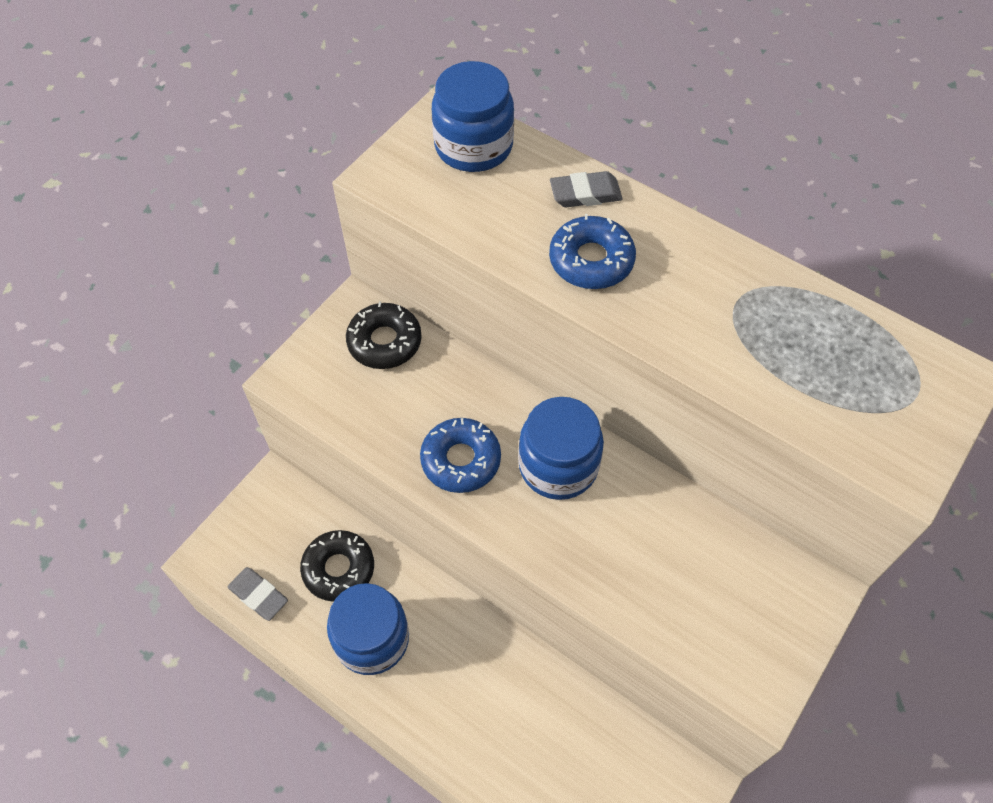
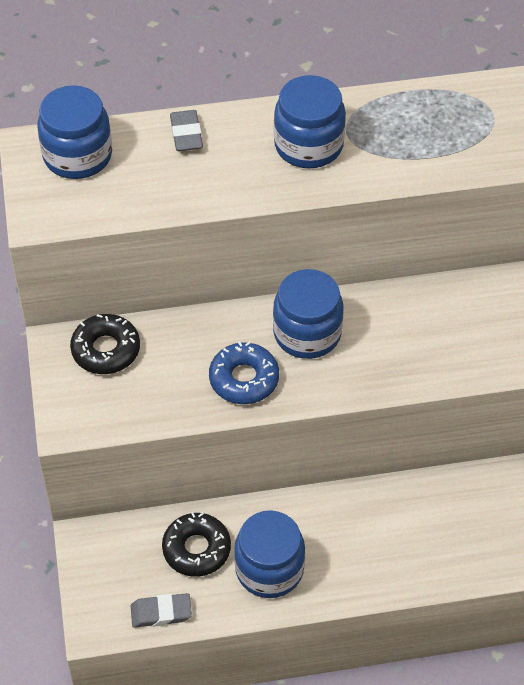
camera: 45 degrees left, 5 degrees down
blue donut [549,214,636,289] -> none
grey eraser [550,171,623,207] -> grey eraser turned 45 degrees counterclockwise [170,110,203,151]
none -> blue jar [274,75,346,168]

